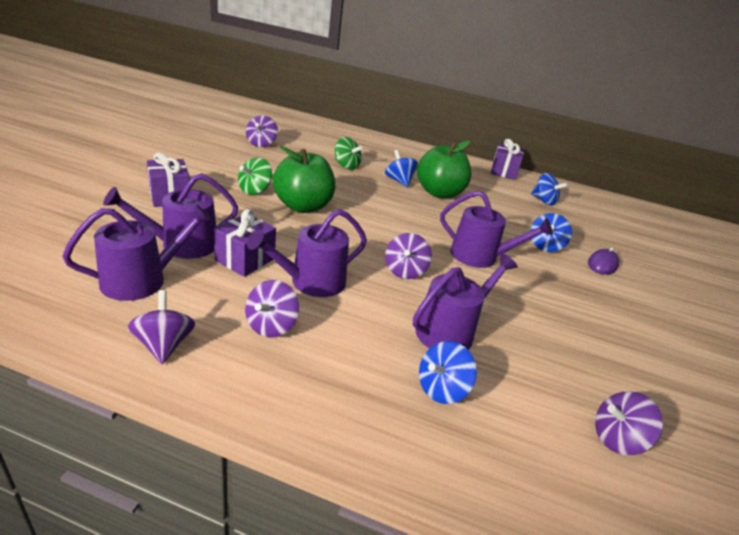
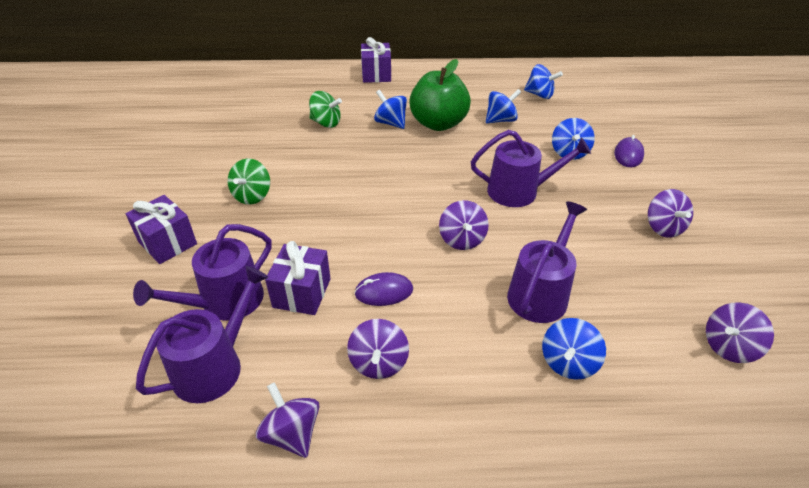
camera: 15 degrees left, 10 degrees up
purple spinning top [246,115,278,147] -> purple spinning top moved to [648,189,693,238]
purple watering can [247,209,367,297] -> purple mouse [354,272,413,306]
green apple [273,146,335,213] -> none
purple gift [490,139,524,180] -> purple gift moved to [361,37,391,83]
none -> blue spinning top [486,89,521,124]

